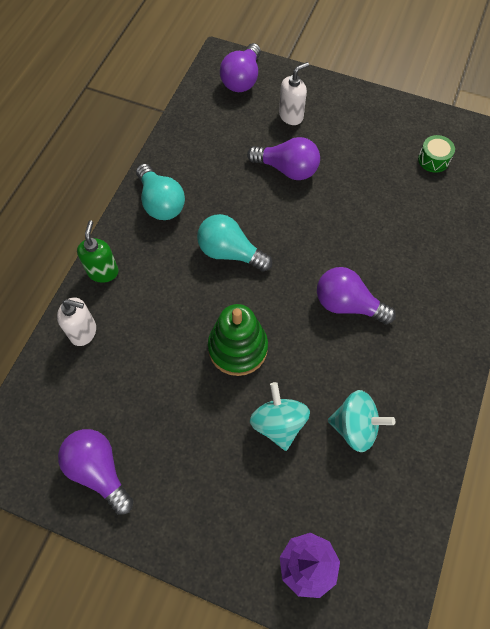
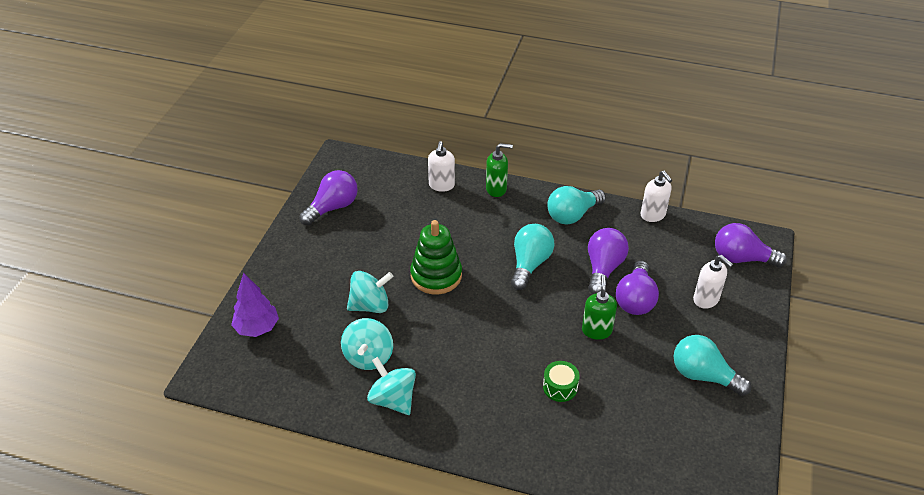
camera: 85 degrees right, 20 degrees down
purple light bulb [317,267,396,324] -> purple light bulb moved to [588,228,629,294]
green drum [418,135,455,173] -> green drum moved to [543,361,580,402]
none -> turquoise spinning top [367,357,416,415]
none -> green soap dispenser [582,275,617,340]
none -> white soap dispenser [641,171,672,222]
none -> turquoise light bulb [674,335,752,396]

